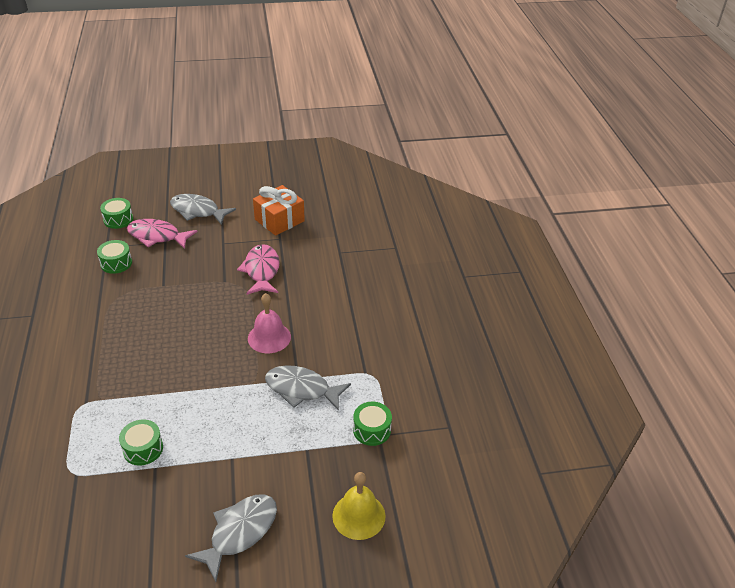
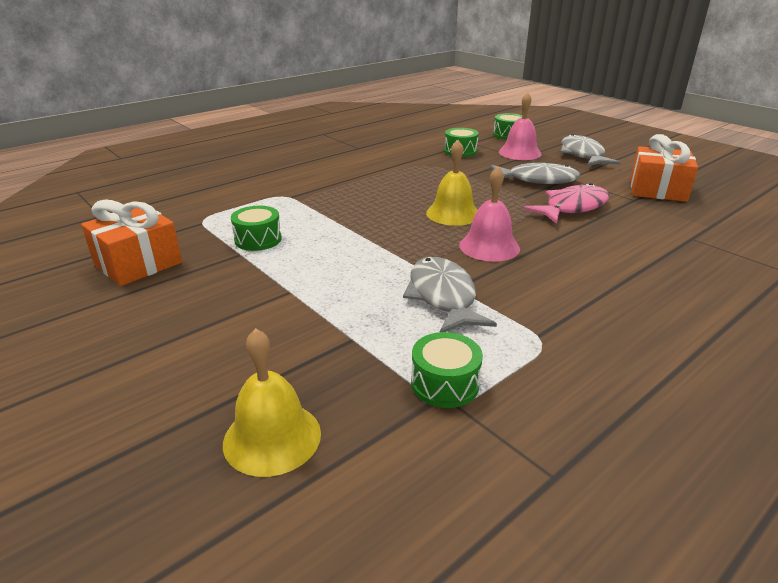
camera: 60 degrees right, 10 degrees down
pink fish [127,219,198,249] -> pink bell [499,92,542,160]
grey fish [185,495,277,582] -> grey fish moved to [490,163,580,184]
none -> orange gift [81,199,182,286]
none -> yellow bell [426,140,477,226]

